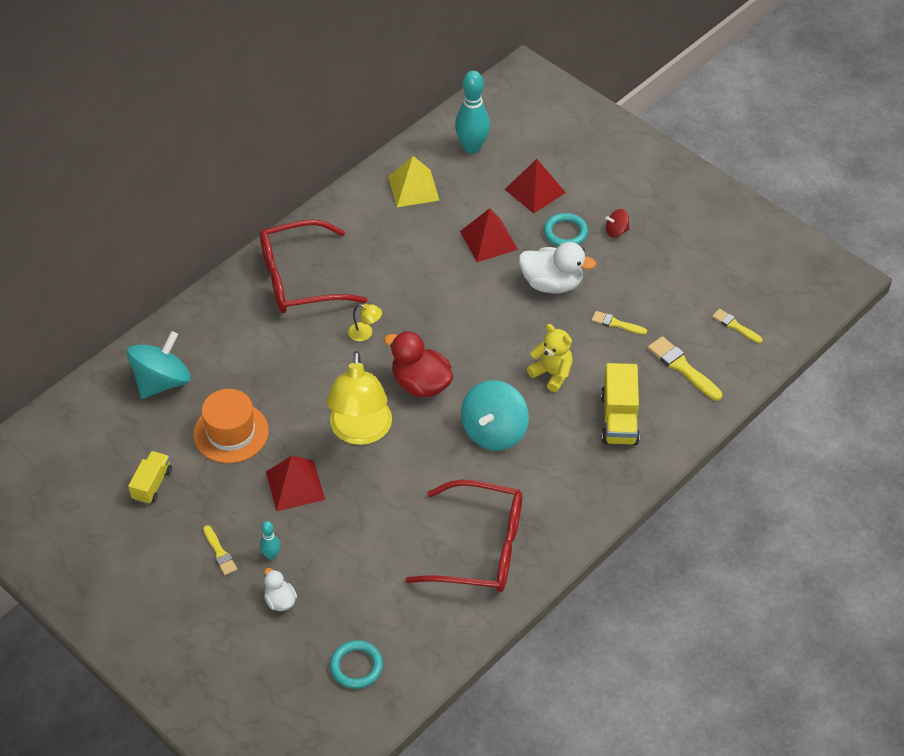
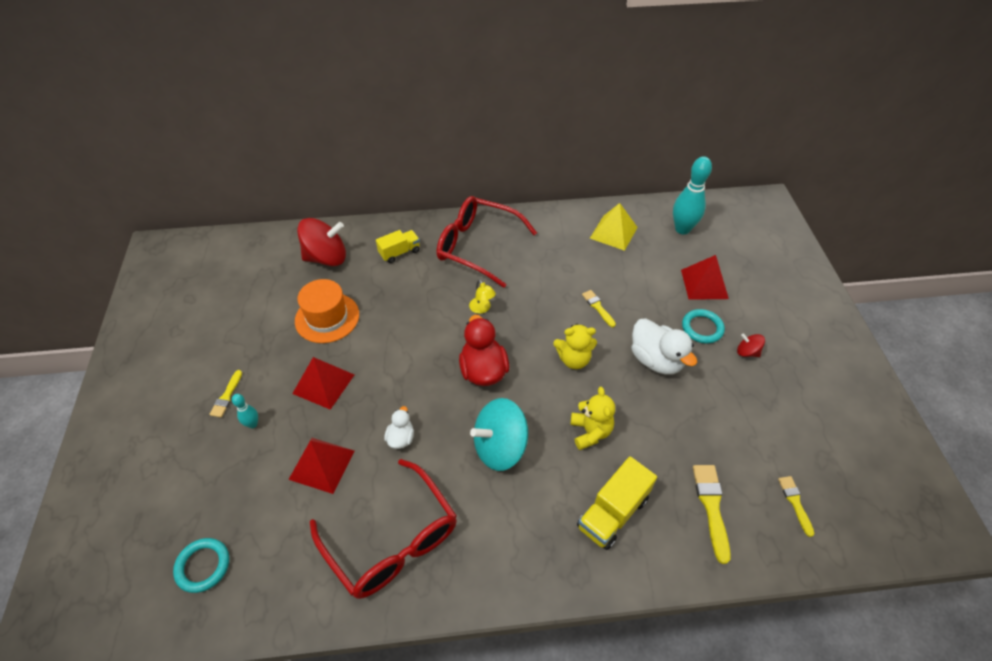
camera: 40 degrees right, 0 degrees up
turquoise spinning top [127,331,191,399] -> red spinning top [297,218,346,266]
yellow truck [128,451,172,504] -> yellow truck moved to [376,230,420,263]
white duck [264,568,297,611] -> white duck moved to [385,406,414,449]
yellow lamp [327,351,392,445] -> none
red pyramid [460,208,518,262] -> red pyramid moved to [288,438,354,494]
yellow brush [592,311,647,335] -> yellow brush moved to [582,290,616,327]
none -> yellow teddy bear [554,324,597,369]

